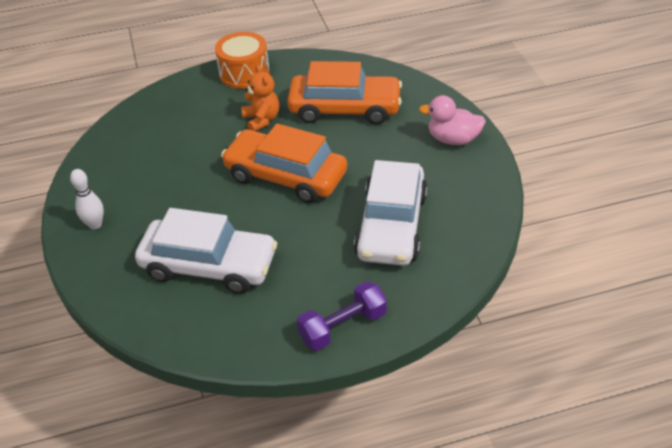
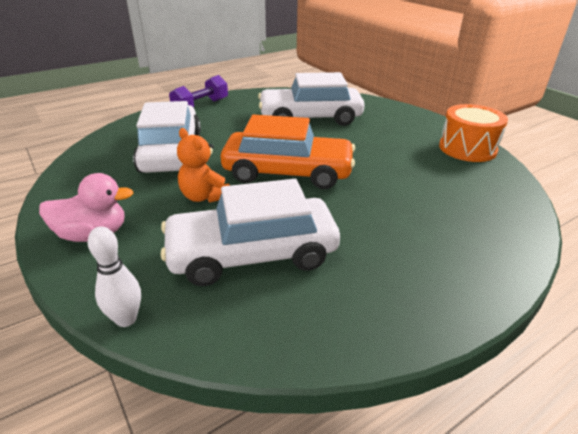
camera: 160 degrees right, 10 degrees down
white bowling pin [70,169,104,229] -> white bowling pin moved to [88,227,141,327]
orange drum [215,32,270,89] -> orange drum moved to [439,104,508,162]
orange teddy bear [241,64,279,131] -> orange teddy bear moved to [177,128,230,203]
orange car [287,61,402,125] -> white car [161,179,340,286]

